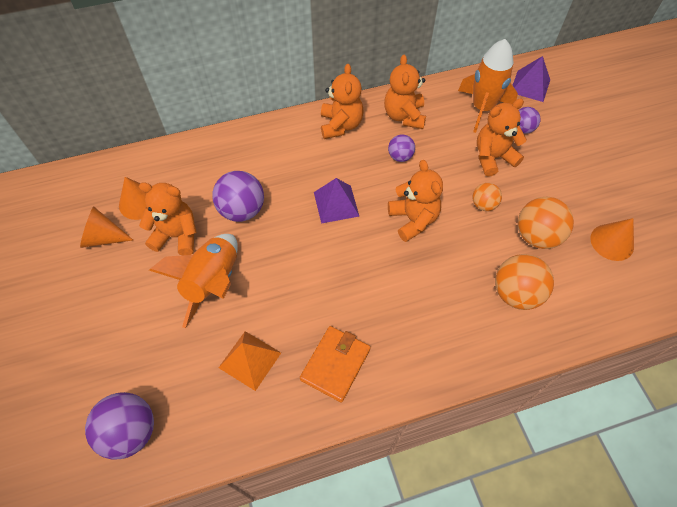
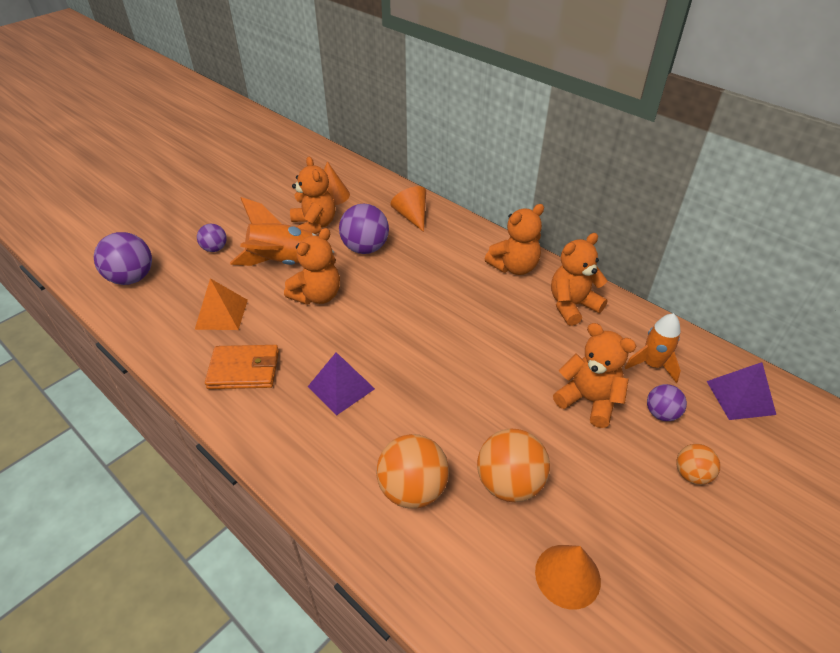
camera: 60 degrees right, 15 degrees down
orange cone [80,207,133,248] -> orange cone moved to [390,186,426,232]
purple pyramid [314,178,359,224] -> purple pyramid moved to [308,352,375,415]
purple ball [388,134,415,162] -> purple ball moved to [197,224,227,252]
orange teddy bear [388,160,443,242] -> orange teddy bear moved to [284,228,340,305]
orange rocket [458,39,518,133] -> orange rocket [625,313,681,383], size x0.64
orange ball [472,183,502,211] -> orange ball moved to [676,444,720,485]

